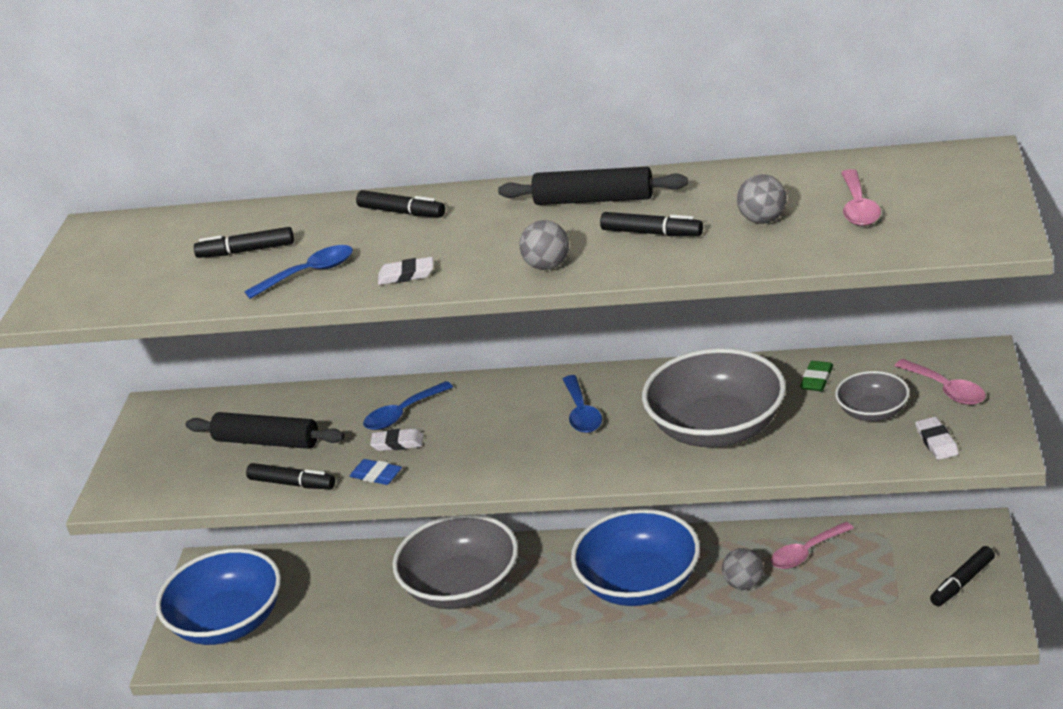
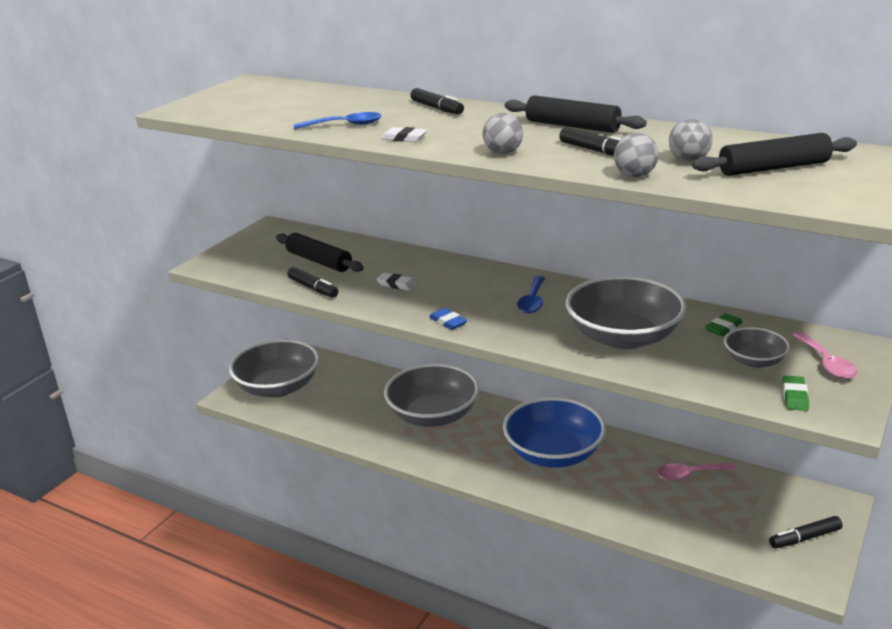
camera: 20 degrees right, 5 degrees down
blue bowl [156,548,281,645] -> grey bowl [229,339,319,398]
black marker [194,227,294,258] -> none
blue eraser [350,459,402,485] -> blue eraser moved to [429,308,467,330]
blue spoon [363,381,453,430] -> none
grey ball [722,548,764,590] -> grey ball moved to [614,133,658,177]
pink spoon [841,169,881,226] -> black rolling pin [692,133,857,176]
white eraser [915,417,959,460] -> green eraser [782,376,809,411]

